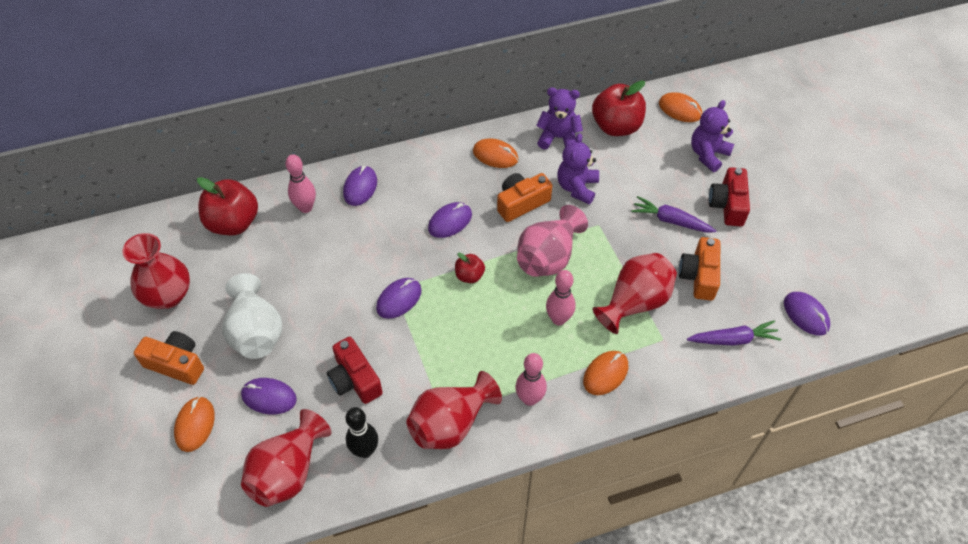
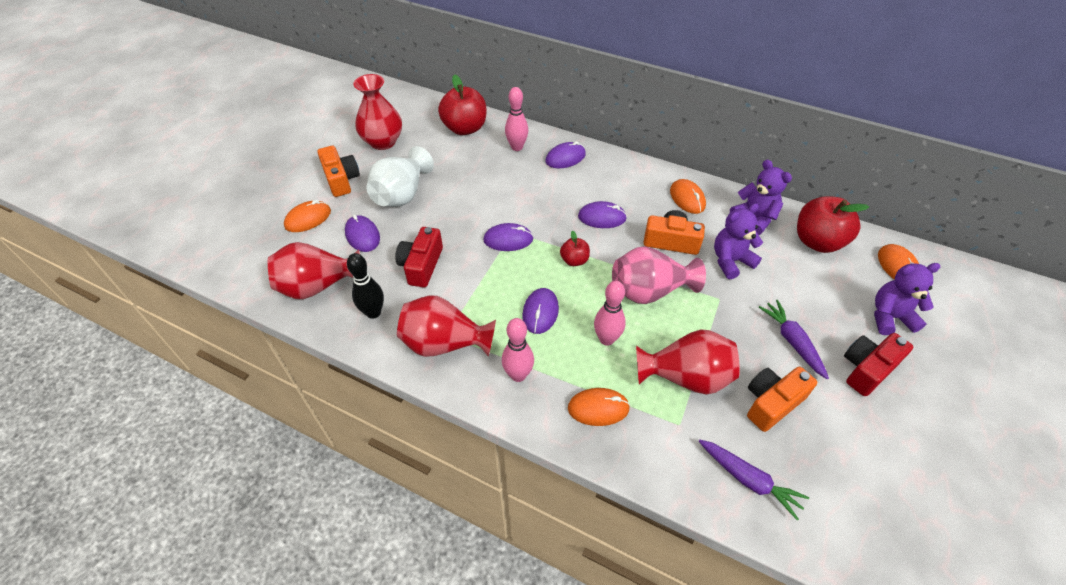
camera: 45 degrees right, 5 degrees down
purple mouse [784,292,830,336] -> purple mouse moved to [522,288,559,334]

